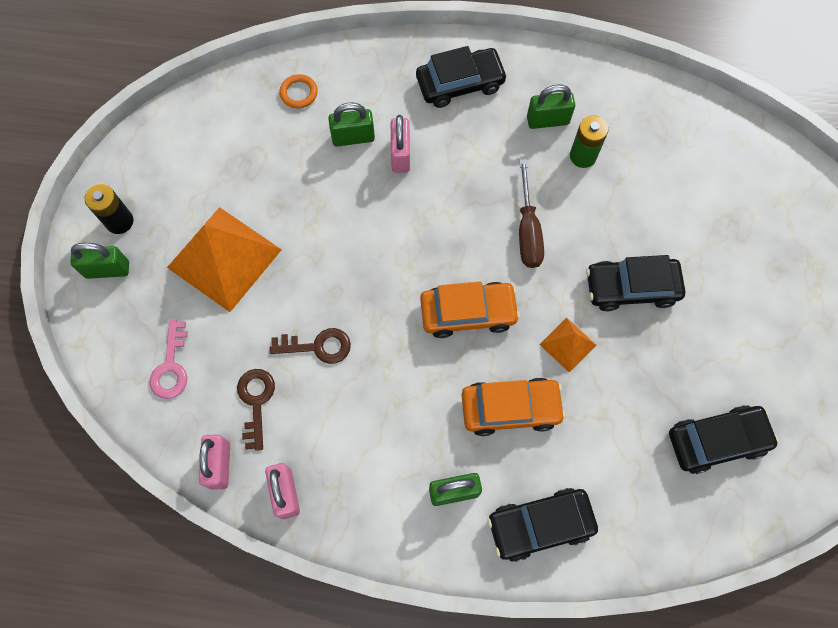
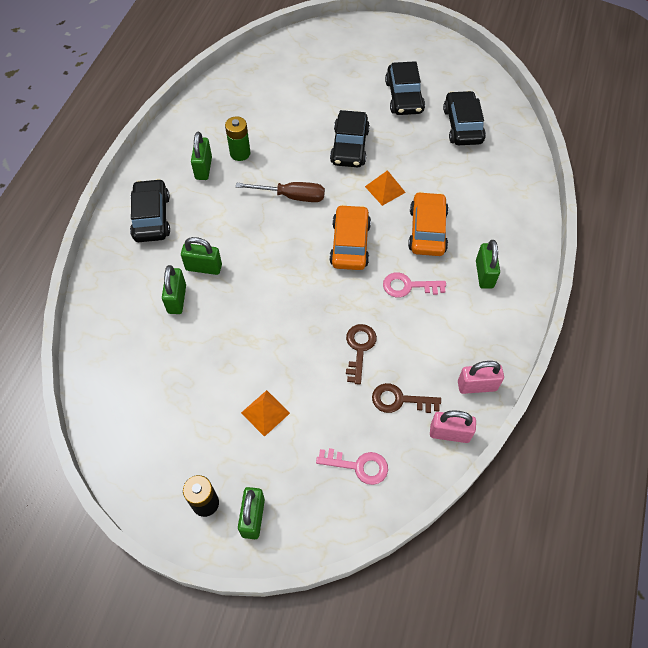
camera: 80 degrees left, 10 degrees down
orange pyramid [167,207,282,312] -> orange pyramid [241,390,290,437], size x0.48
orange ring [279,74,318,108] -> none
pink padlock [391,115,410,173] -> green padlock [181,237,222,275]
black car [488,488,598,562] -> black car moved to [385,61,425,115]
none -> pink key [383,272,446,298]

